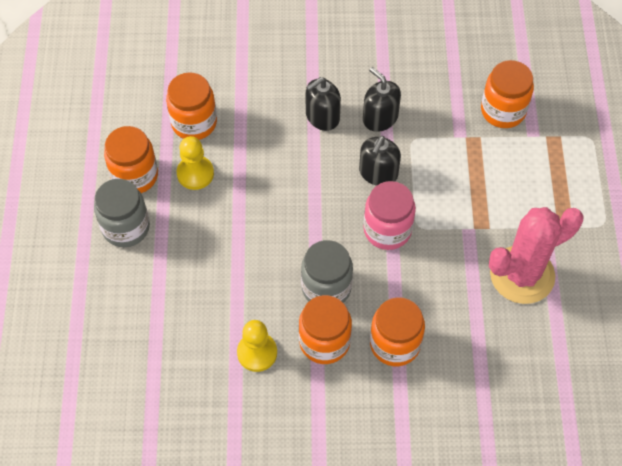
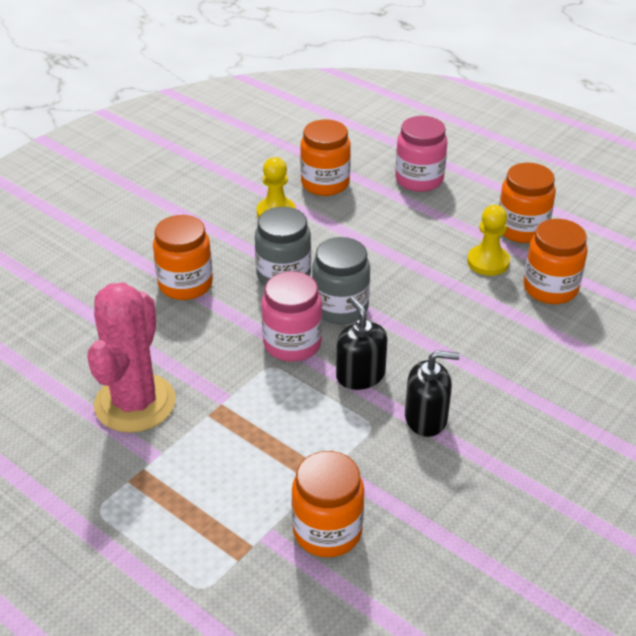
camera: 130 degrees right, 20 degrees down
grey jar [94,179,150,247] -> grey jar moved to [312,237,370,324]
orange jar [299,295,352,364] -> orange jar moved to [300,119,351,196]
black soap dispenser [306,77,341,131] -> none
none -> pink jar [395,116,447,192]

